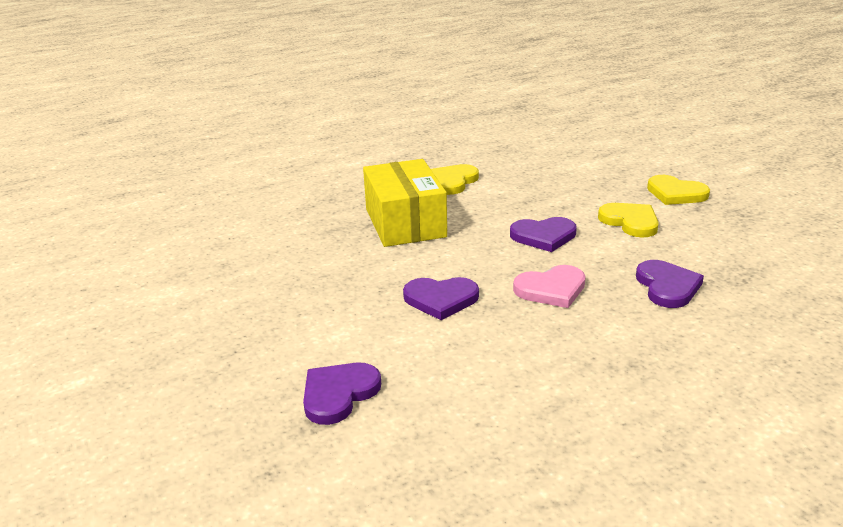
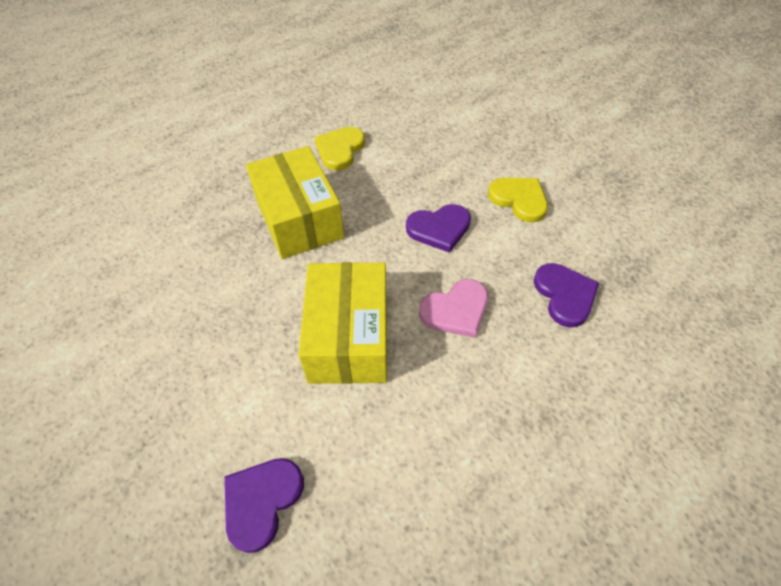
camera: 10 degrees left, 25 degrees up
purple heart [403,277,479,320] -> yellow box [299,262,387,384]
yellow heart [647,175,710,205] -> none

